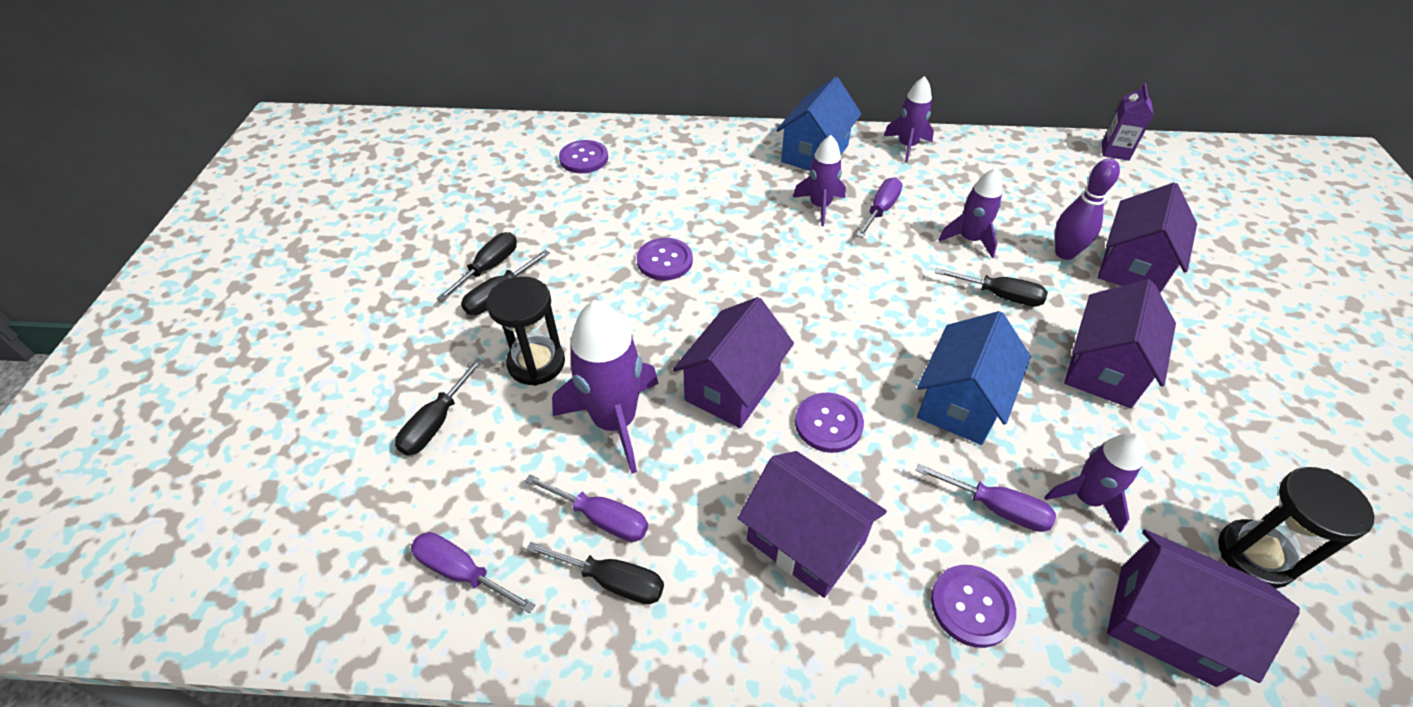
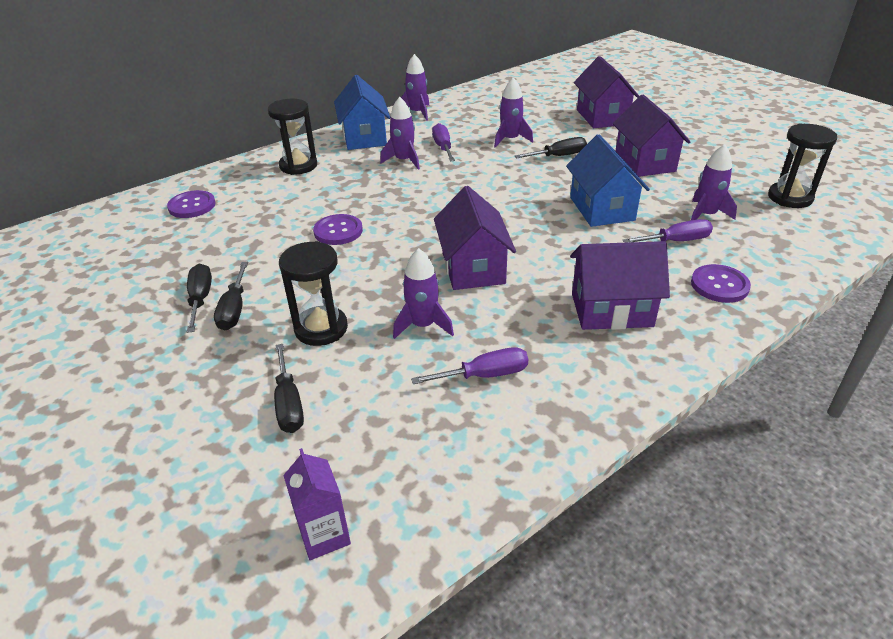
camera: 40 degrees left, 10 degrees down
purple screwdriver [411,532,535,613] -> none
black screwdriver [526,542,664,604] -> none
purple rocket [552,300,659,474] -> purple rocket [393,248,454,339], size x0.61
purple button [795,393,864,453] -> none
purple bowling pin [1055,158,1120,260] -> none
purple carton [1102,83,1154,161] -> purple carton moved to [283,448,351,560]
purple house [1107,529,1300,687] -> none
none -> black hourglass [268,99,317,175]

